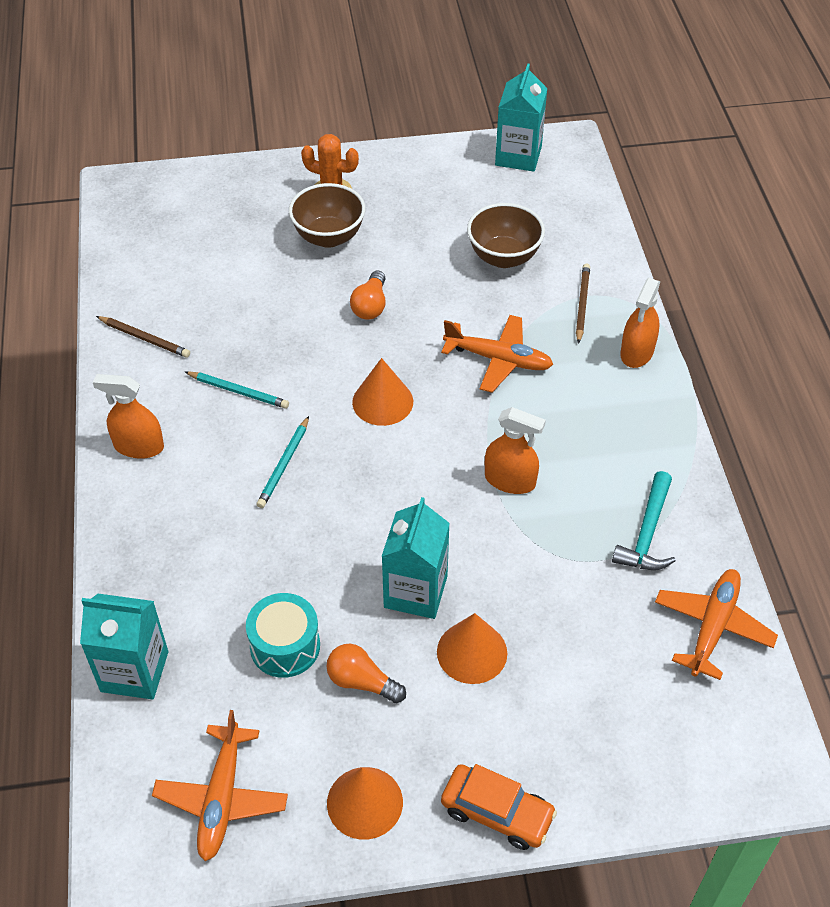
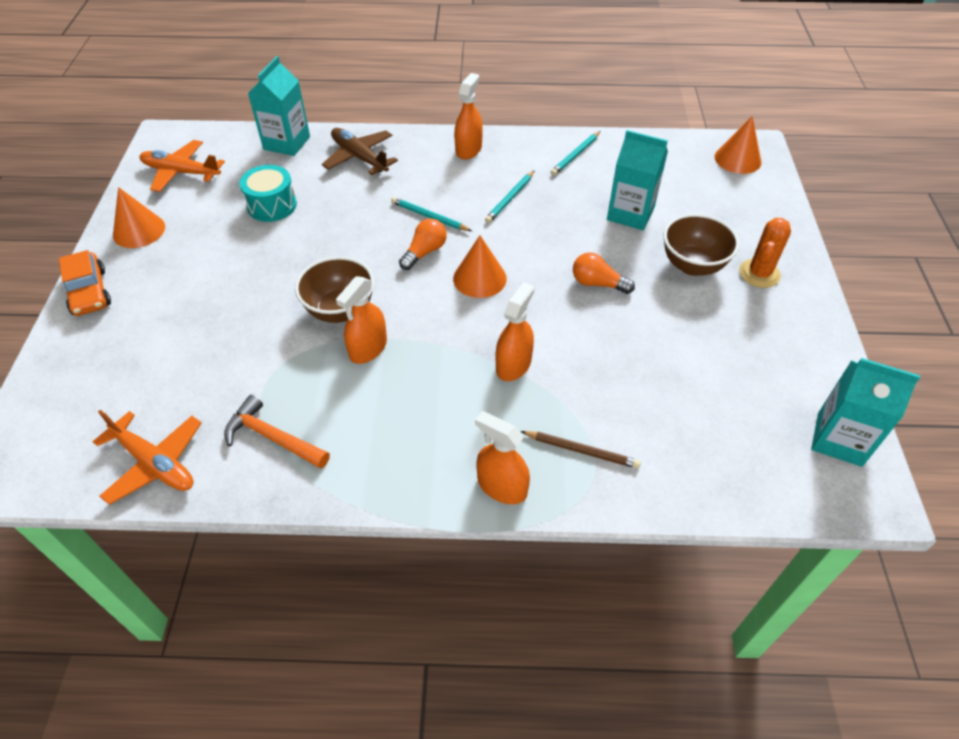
camera: 100 degrees right, 0 degrees up
brown pencil [96,316,190,357] -> turquoise pencil [551,131,600,176]
orange light bulb [326,644,406,703] -> orange light bulb moved to [399,218,447,270]
turquoise carton [381,497,450,619] -> turquoise carton moved to [607,130,668,230]
orange cone [437,613,507,684] -> orange cone moved to [715,116,762,174]
orange plane [441,315,553,393] -> orange spray bottle [495,282,534,381]
orange car [441,764,557,850] -> orange car turned 60 degrees counterclockwise [59,250,111,316]
brown bowl [467,203,545,268] -> brown bowl moved to [295,256,374,323]
turquoise hammer [612,471,676,570] -> orange hammer [224,395,330,469]
none -> brown plane [322,128,398,175]

